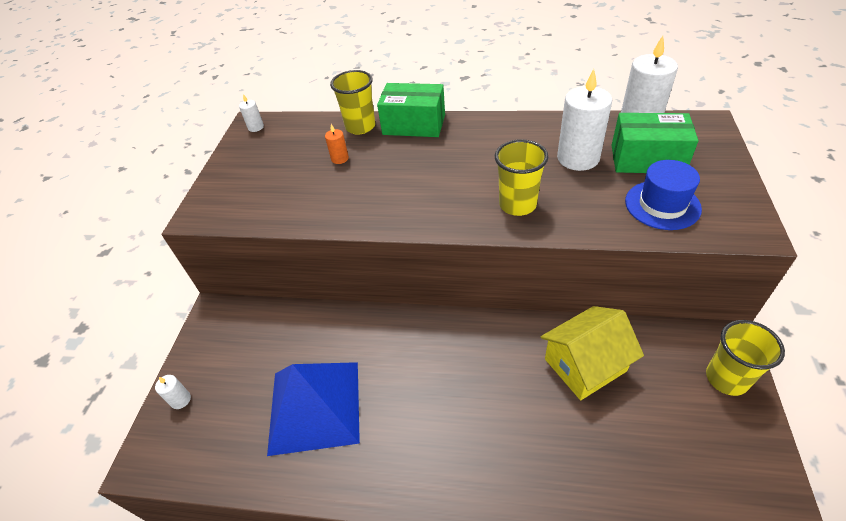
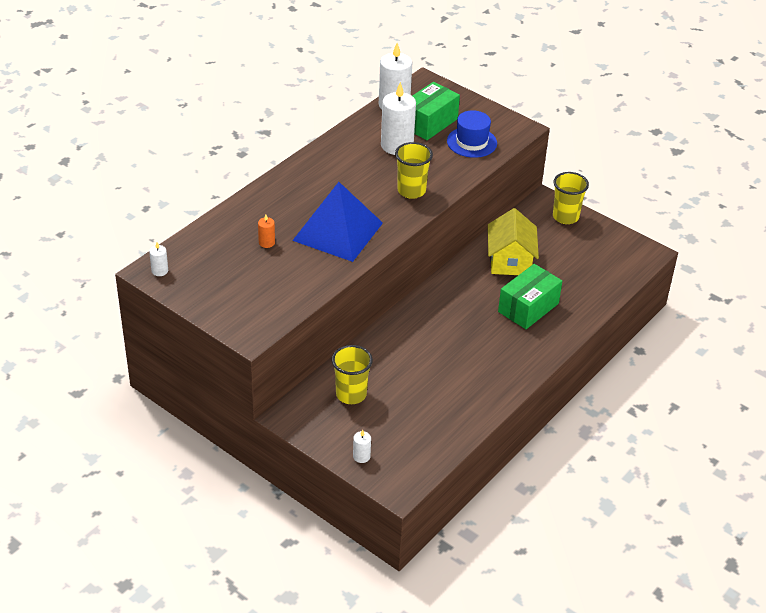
camera: 65 degrees left, 5 degrees down
blue pyramid [267,362,360,456] -> blue pyramid moved to [292,182,383,262]
yellow cup [330,70,375,135] -> yellow cup moved to [332,345,373,404]
green box [377,83,445,137] -> green box moved to [498,264,562,329]

